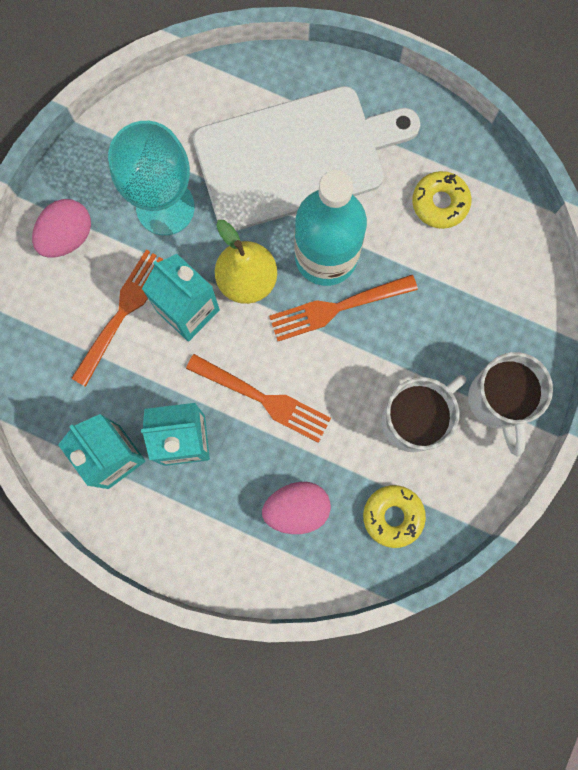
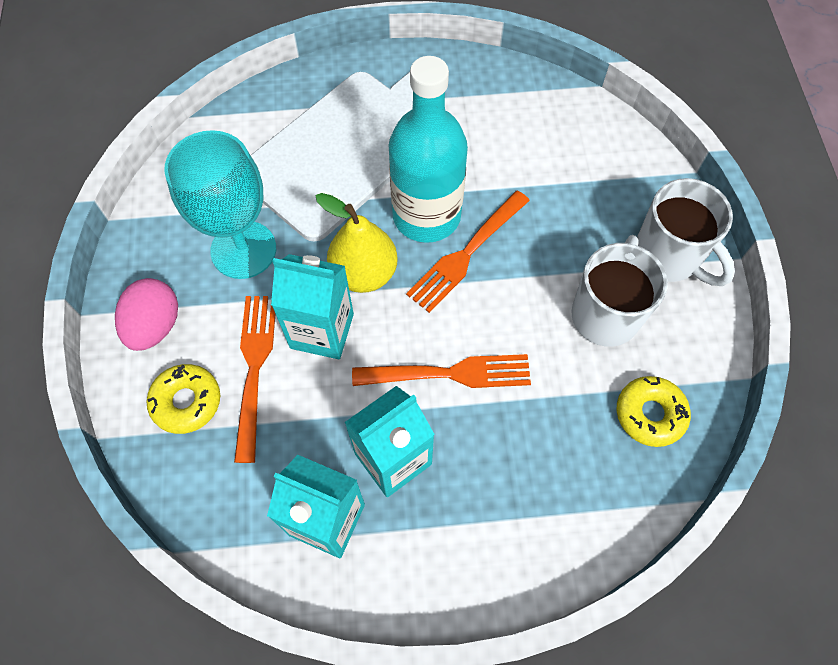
camera: 30 degrees left, 15 degrees down
pink egg [262,482,331,534] -> none
yellow donut [412,171,472,229] -> yellow donut moved to [146,364,220,434]

